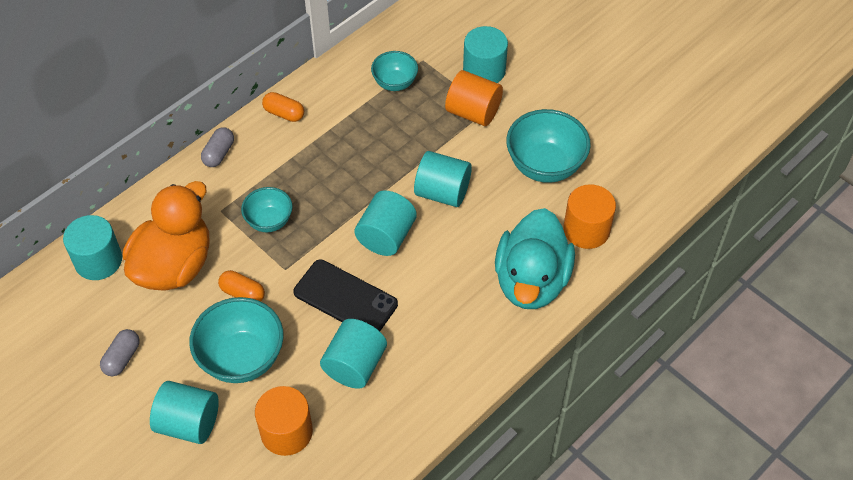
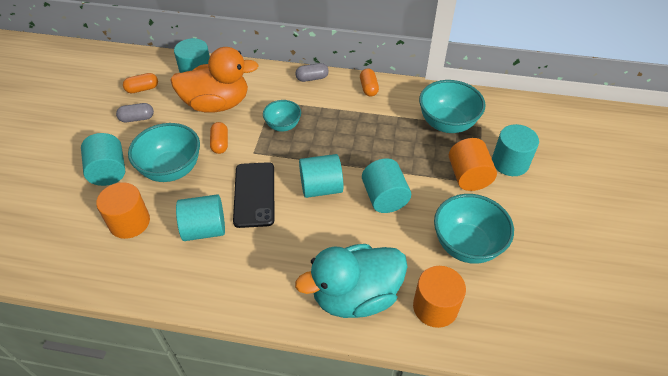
camera: 55 degrees right, 5 degrees down
turquoise bowl [371,51,418,91] -> turquoise bowl [419,80,486,133], size x1.68
none -> orange capsule [123,73,158,93]

